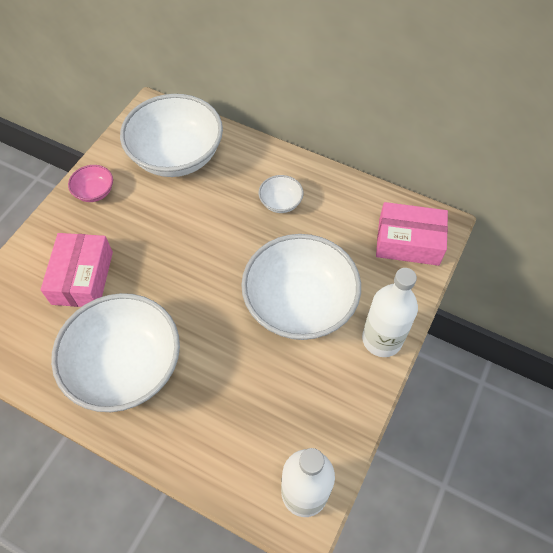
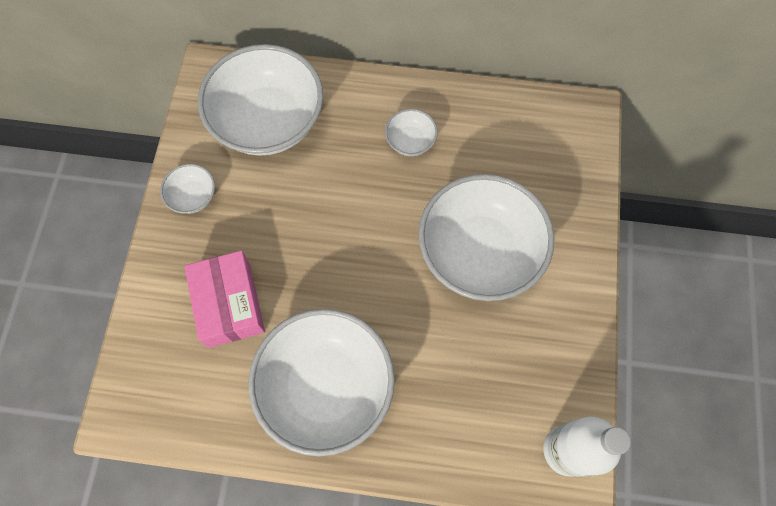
camera: 20 degrees left, 10 degrees up
pink bowl [68,165,113,202] -> white bowl [160,164,215,214]
white bottle [362,268,418,357] -> none
pink box [376,202,448,266] -> none

